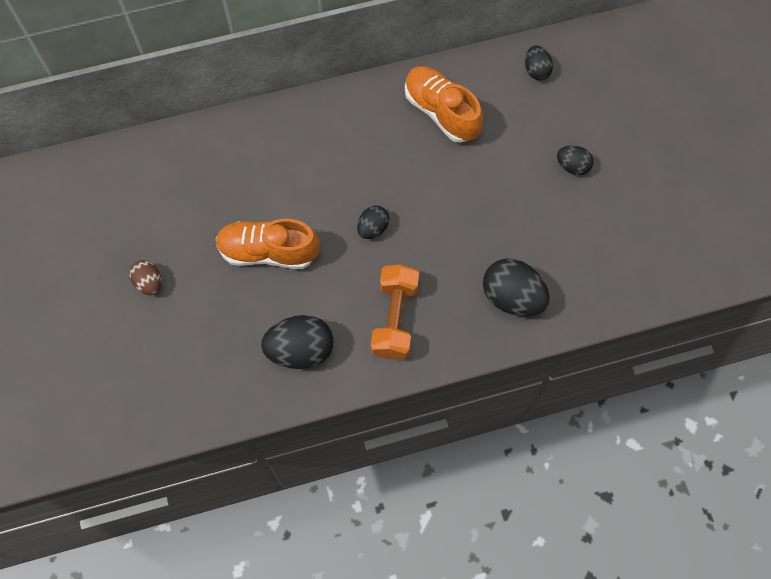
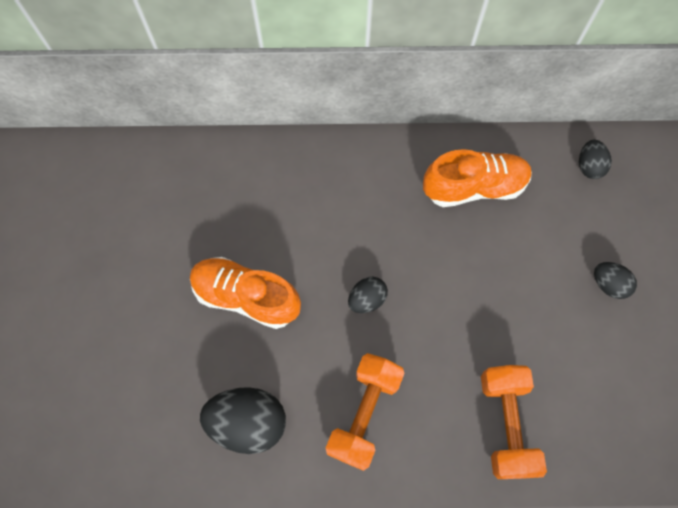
camera: 15 degrees right, 0 degrees up
brown egg [129,260,161,295] -> none
orange shoe [405,66,483,143] -> orange shoe turned 105 degrees clockwise [423,149,532,207]
black egg [483,259,549,316] -> orange dumbbell [481,365,547,479]

